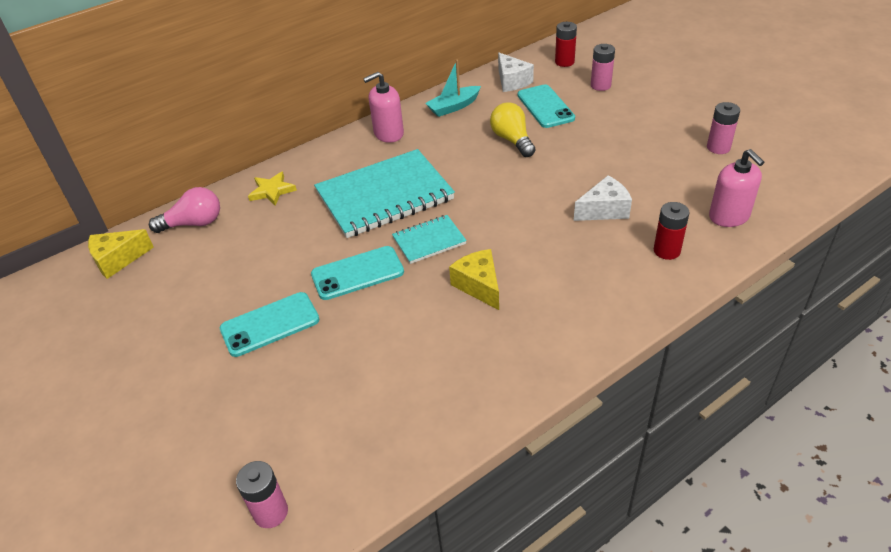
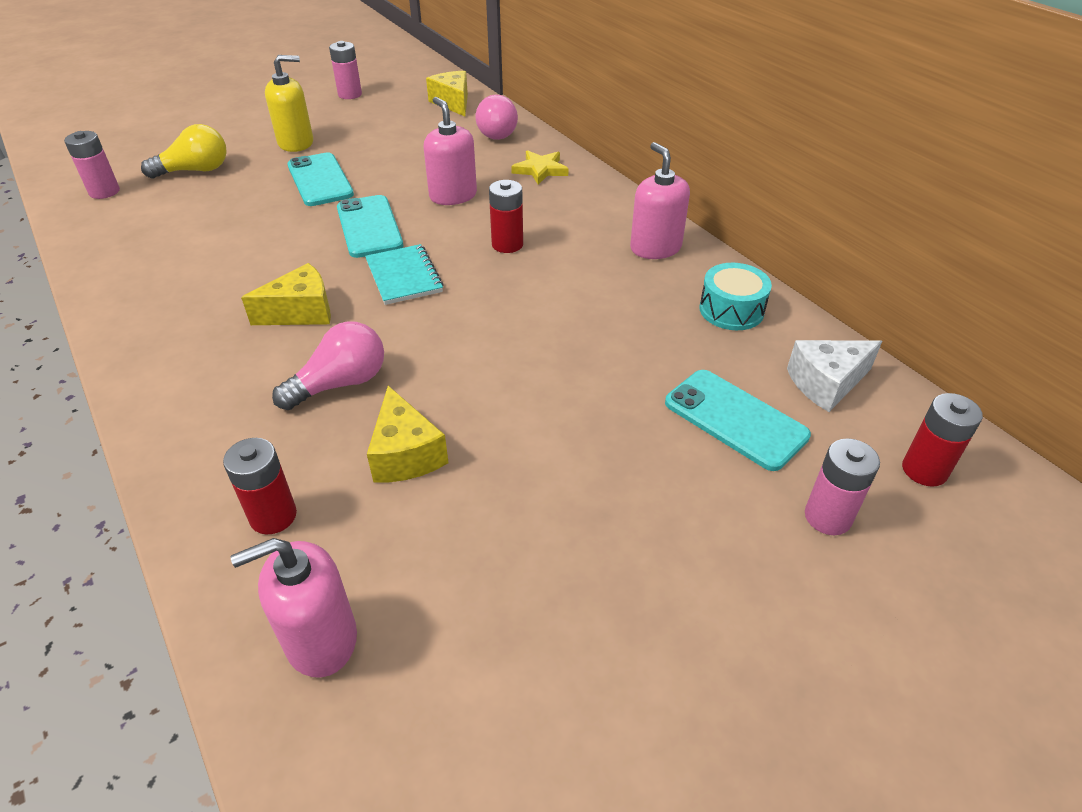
camera: 90 degrees right, 0 degrees up
turquoise notebook [314,149,455,238] -> red battery [489,180,523,253]
turquoise boat [425,60,481,117] -> turquoise drum [700,263,772,330]
yellow light bulb [490,102,535,157] -> yellow light bulb moved to [141,124,227,179]
turquoise phone [518,84,575,128] -> turquoise phone turned 60 degrees clockwise [665,370,811,471]
white cheese [574,176,632,221] -> yellow cheese [367,386,449,483]
pink battery [707,102,740,154] -> pink battery moved to [329,41,362,99]
none -> yellow soap dispenser [265,55,313,152]
none -> pink light bulb [272,321,384,410]
none -> pink soap dispenser [424,97,477,205]

